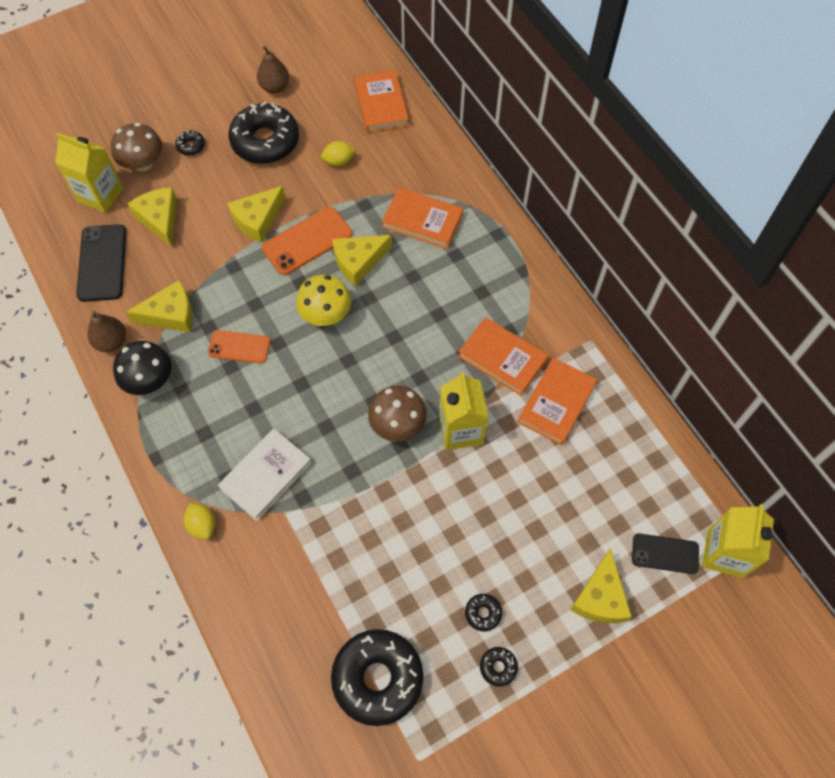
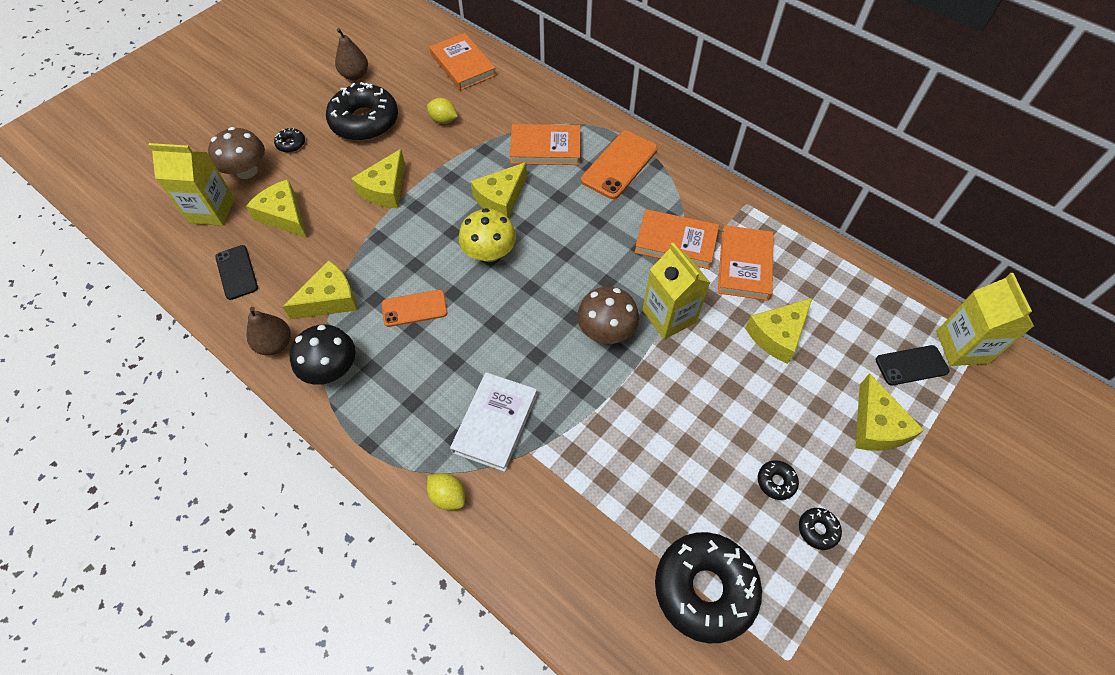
camera: 20 degrees left, 5 degrees down
black phone [76,224,126,302] -> black phone [215,245,258,300], size x0.65
orange phone [262,207,352,275] -> orange phone moved to [581,131,658,199]
yellow lemon [321,141,356,166] -> yellow lemon turned 60 degrees clockwise [427,98,458,124]
none -> yellow cheese [745,298,812,364]

